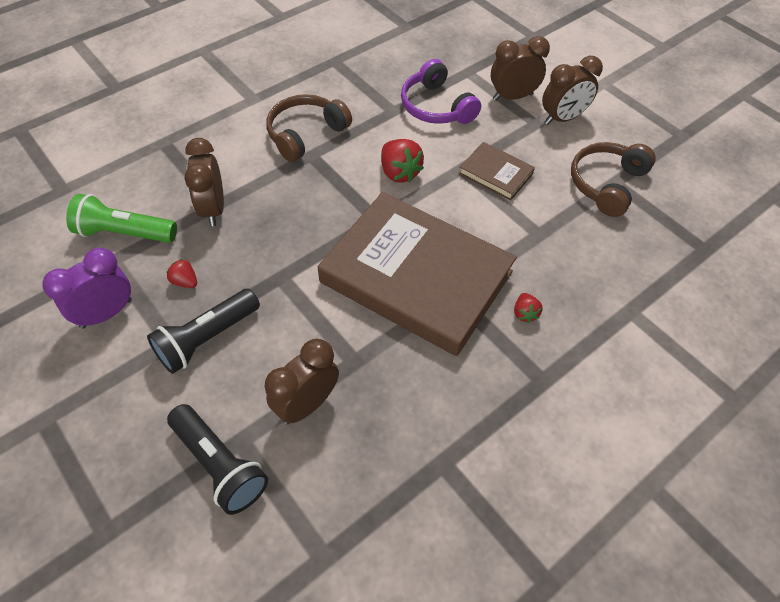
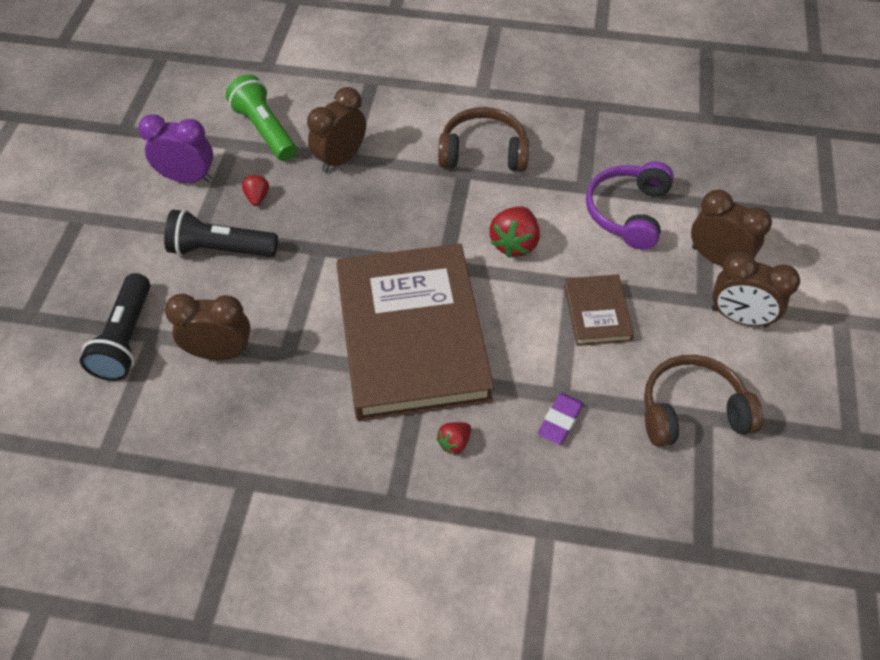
camera: 50 degrees right, 0 degrees up
none -> purple eraser [538,393,584,445]

